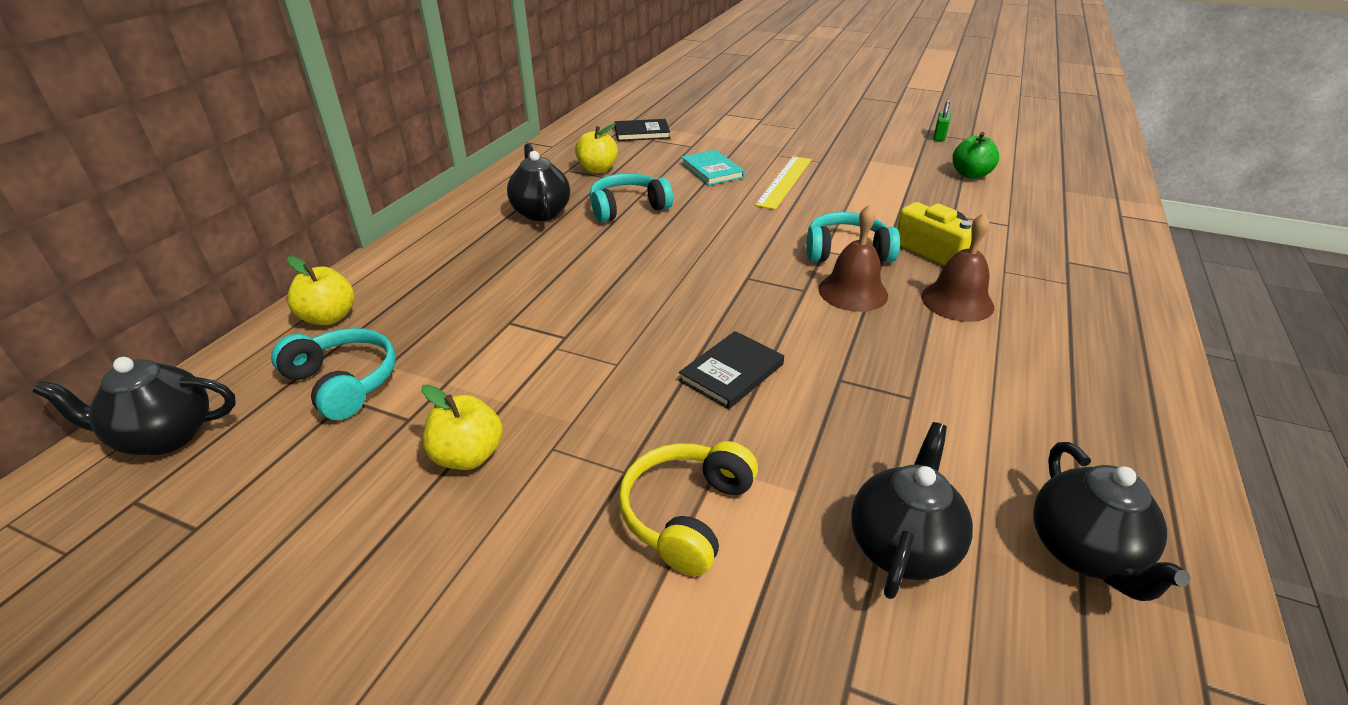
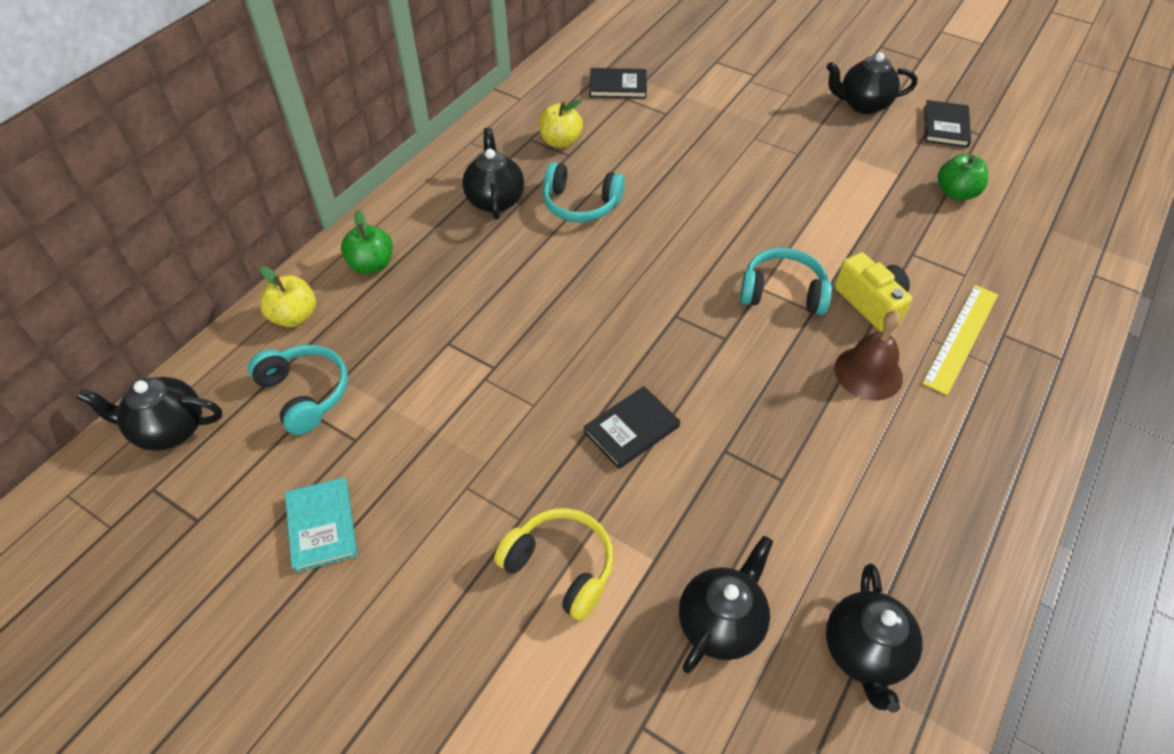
camera: 10 degrees right, 15 degrees up
yellow apple [421,384,503,470] -> none
turquoise headphones [590,173,673,222] -> turquoise headphones turned 150 degrees counterclockwise [543,162,625,222]
yellow headphones [619,441,758,576] -> yellow headphones turned 90 degrees clockwise [494,508,613,621]
turquoise book [681,150,745,186] -> turquoise book moved to [285,477,357,573]
yellow ruler [755,156,811,210] -> yellow ruler moved to [922,285,998,395]
brown bell [818,204,888,312] -> none
green padlock [933,100,951,141] -> black book [924,100,971,148]
none -> green apple [341,210,393,274]
none -> black teapot [826,52,917,114]

